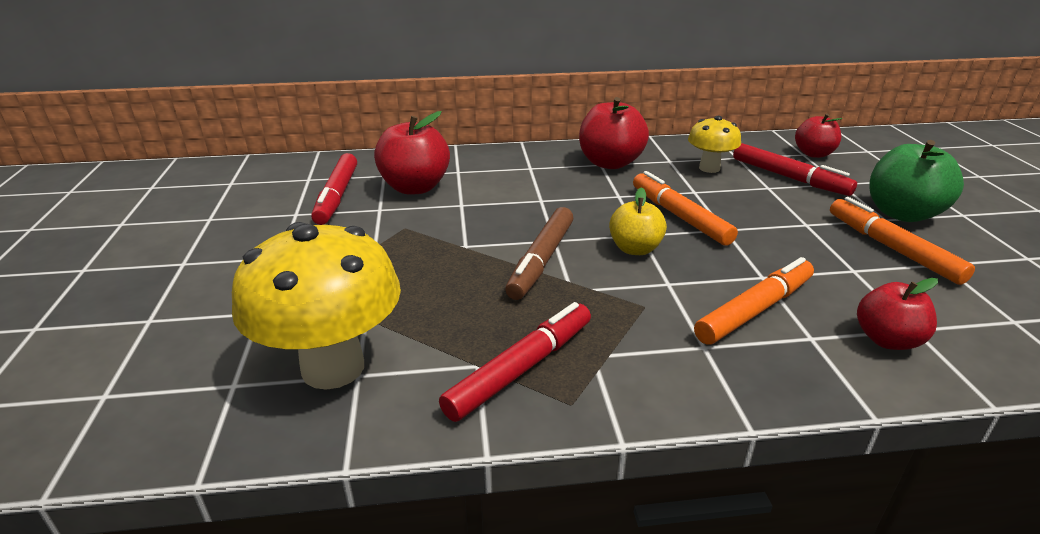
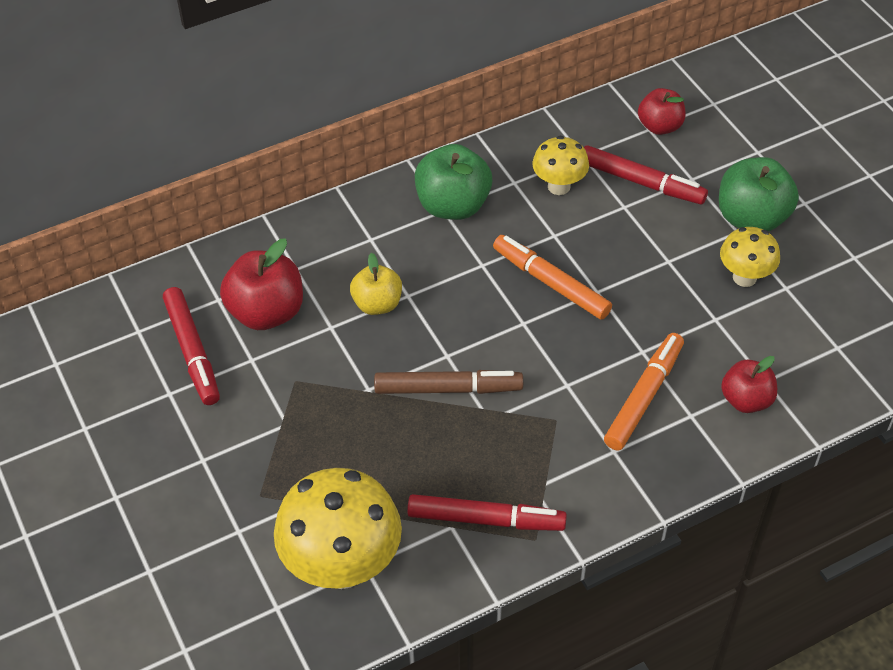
camera: 20 degrees left, 20 degrees up
red marker [439,302,591,422] -> red marker turned 75 degrees clockwise [407,494,567,531]
brown marker [505,207,573,300] -> brown marker turned 90 degrees counterclockwise [374,370,523,394]
red apple [579,97,649,169] -> green apple [415,144,492,220]
yellow apple [609,187,667,255] -> yellow apple moved to [350,253,402,315]
orange marker [830,197,975,285] -> yellow mushroom [720,227,780,287]

